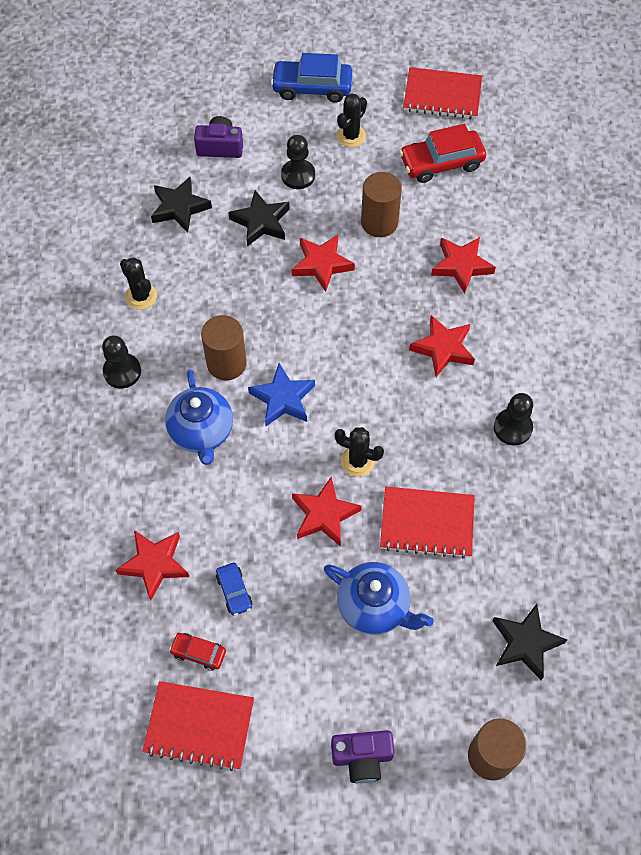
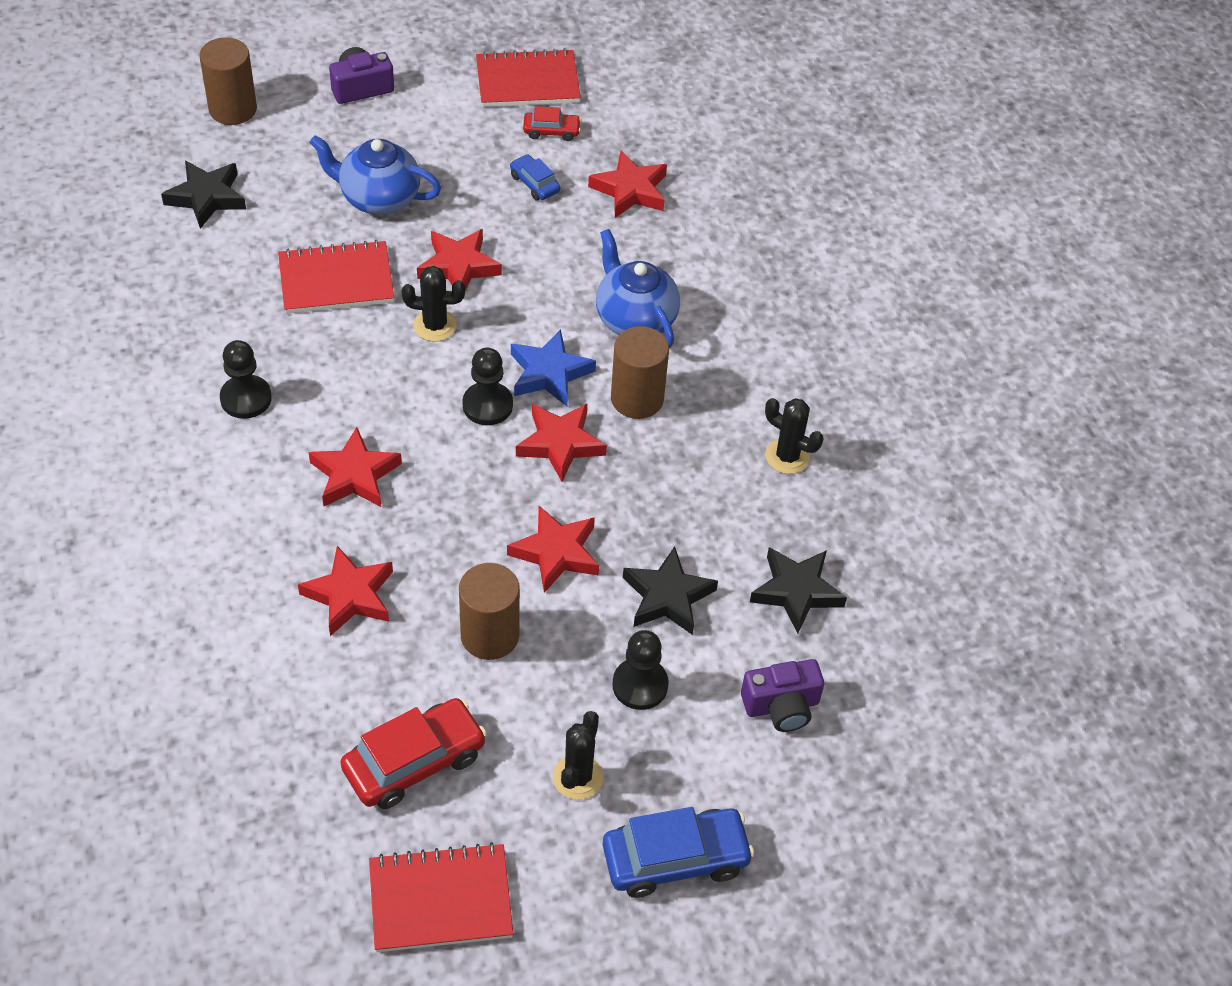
camera: 160 degrees right, 10 degrees down
black pawn [102,335,141,389] -> black pawn moved to [463,348,513,425]
none -> red star [516,404,607,482]

